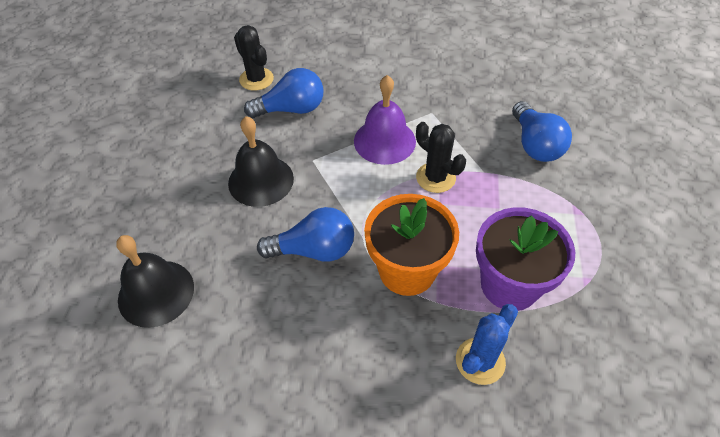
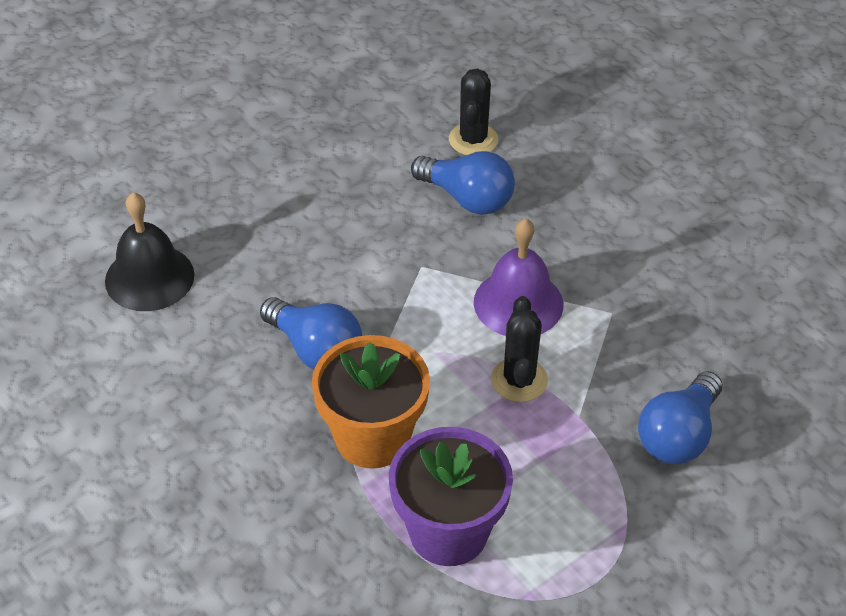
camera: 45 degrees right, 5 degrees down
black bell [228,116,294,207] -> none
blue cactus [456,304,518,385] -> none

